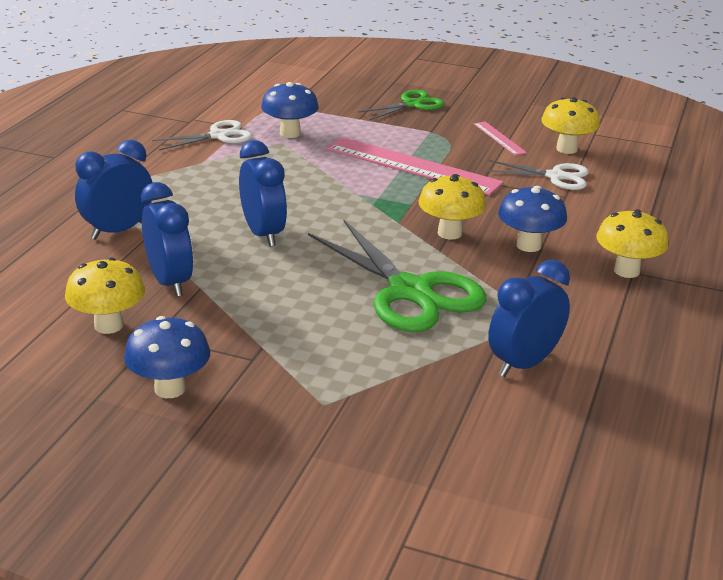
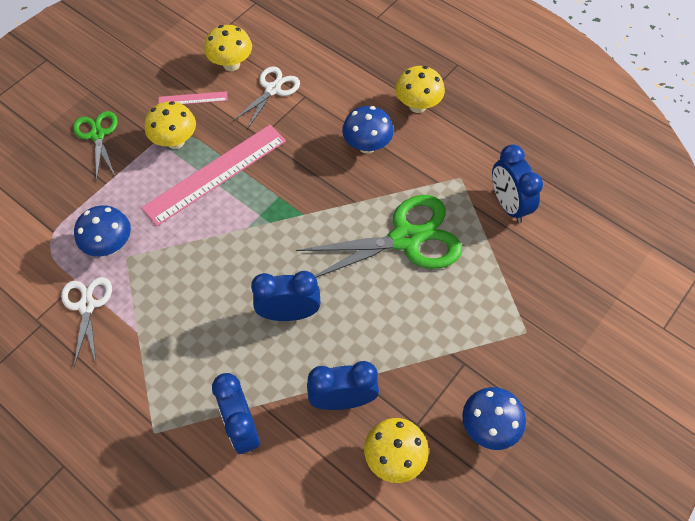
camera: 70 degrees left, 30 degrees up
yellow mushroom [419,174,486,240] -> yellow mushroom moved to [145,101,196,149]

